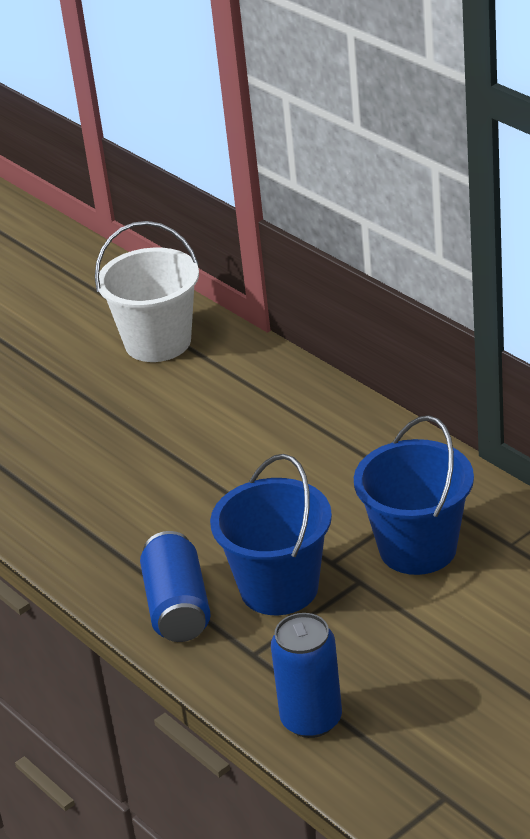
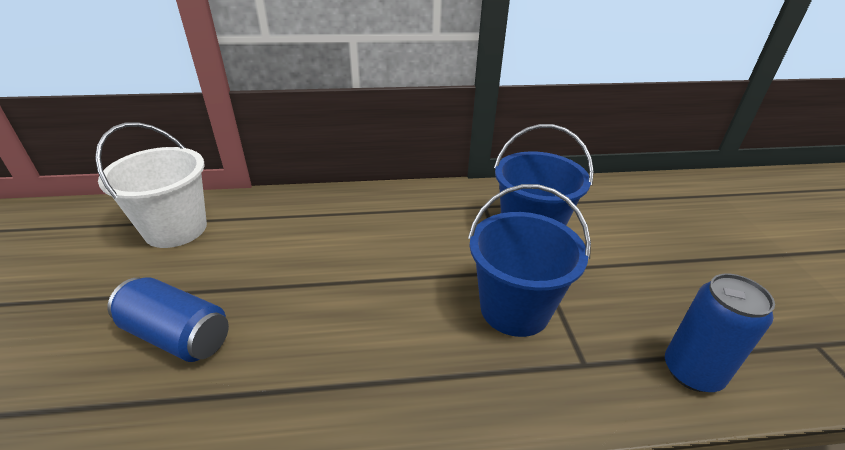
camera: 60 degrees left, 0 degrees up
blue can [140,531,211,642] -> blue can moved to [107,277,229,362]

